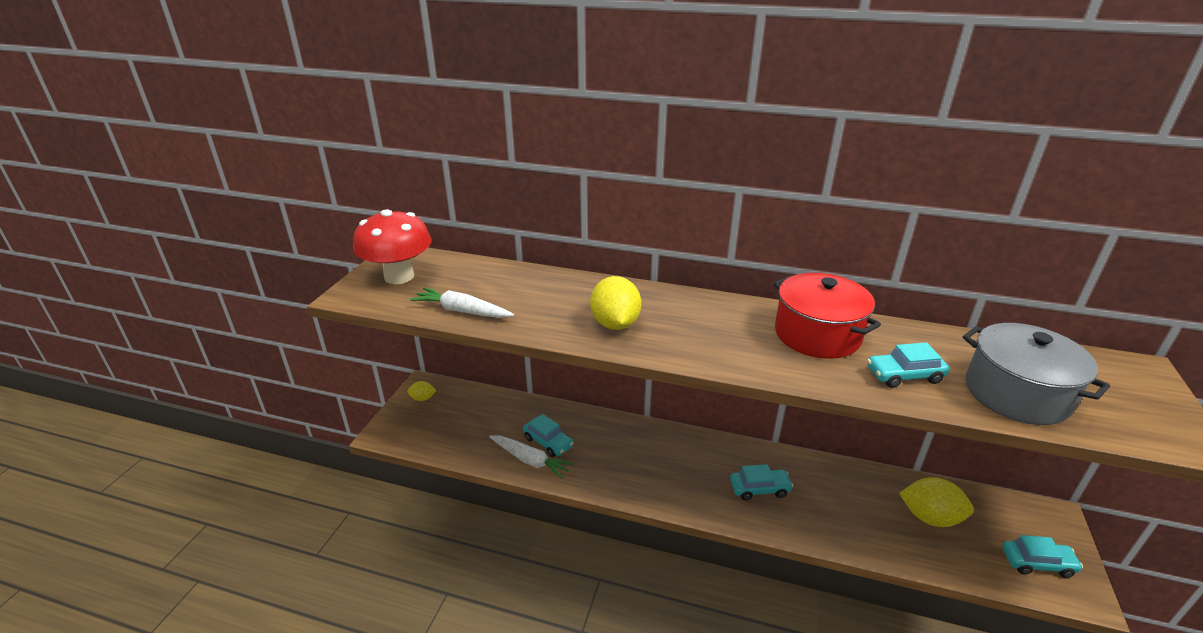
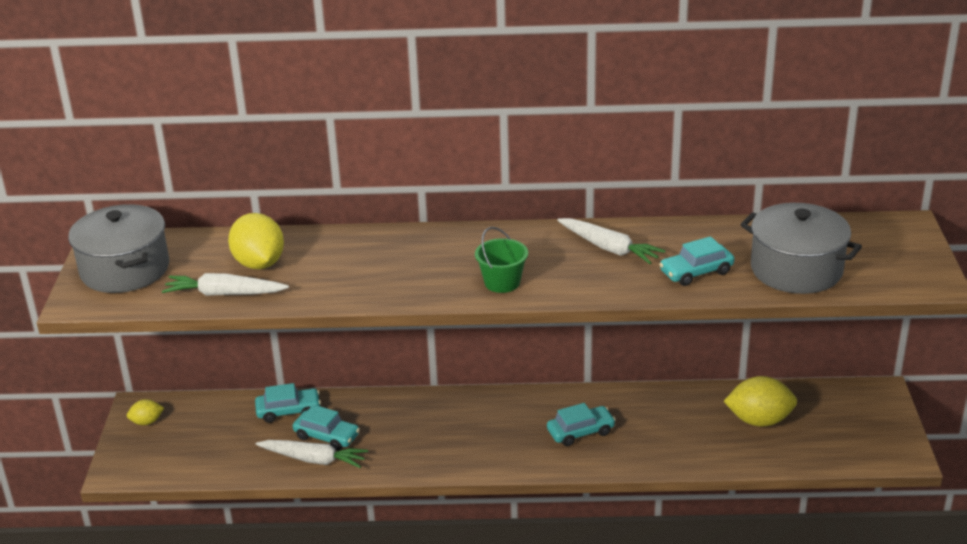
camera: 15 degrees left, 0 degrees up
red mushroom [353,209,432,284] -> grey pot [68,204,169,293]
yellow lemon [590,276,641,330] -> yellow lemon moved to [228,213,284,269]
red pot [774,273,881,359] -> white carrot [557,218,666,264]
turquoise car [1002,535,1083,578] -> turquoise car moved to [255,383,321,423]
none -> green bucket [475,227,528,293]

